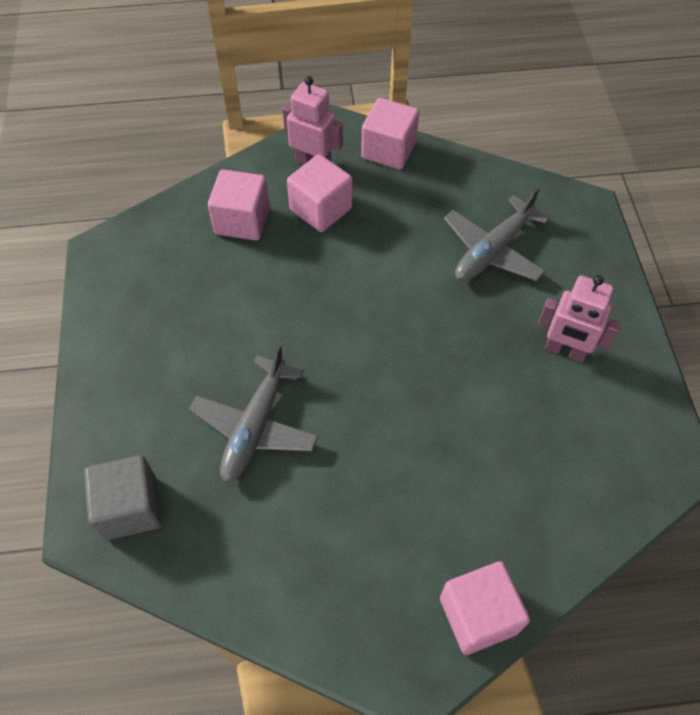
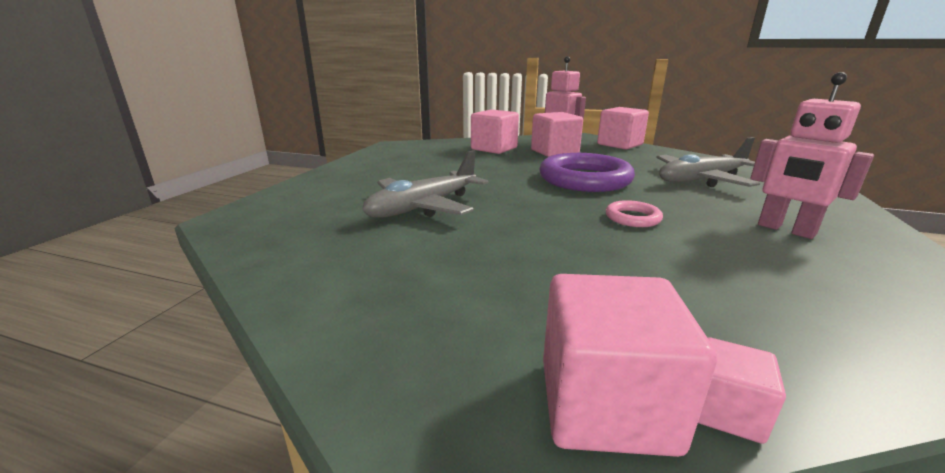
camera: 25 degrees right, 35 degrees down
grey cube [84,455,162,540] -> none
none -> purple ring [539,153,635,192]
none -> pink ring [606,200,663,227]
none -> pink cube [698,337,786,444]

